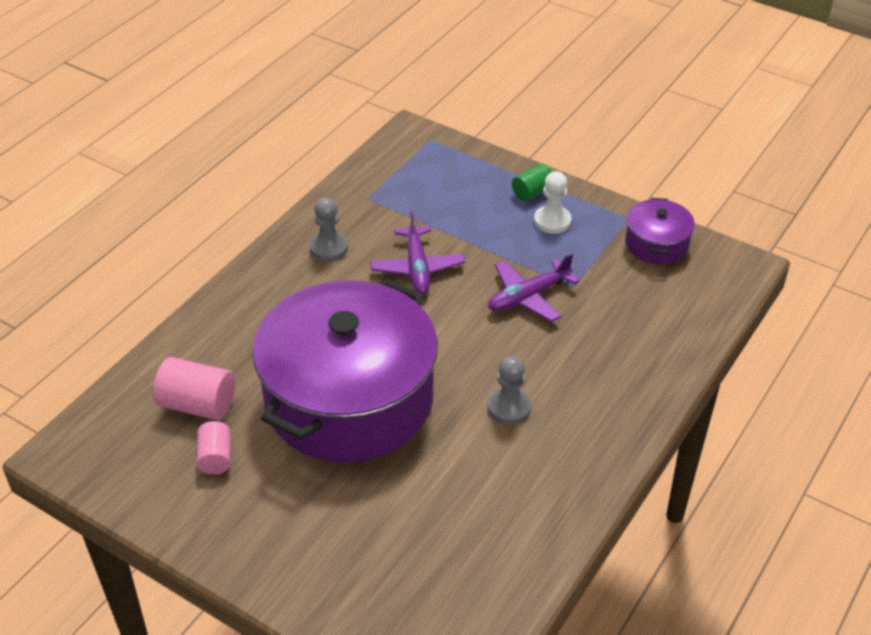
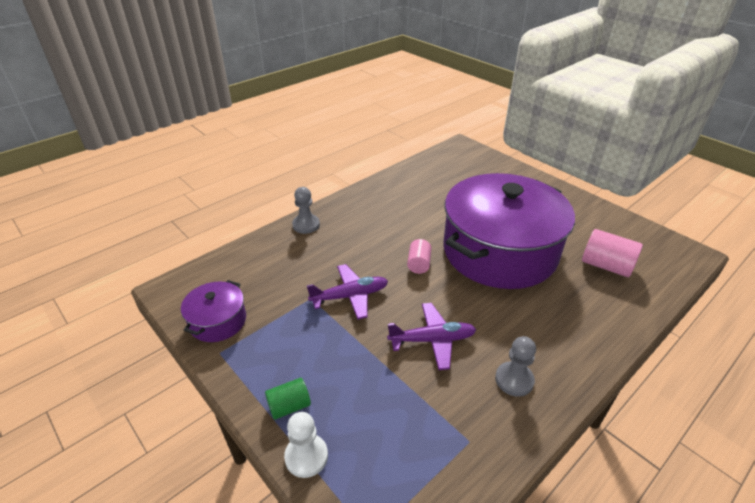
camera: 165 degrees left, 5 degrees down
pink cylinder [197,421,231,475] -> pink cylinder moved to [407,239,432,274]
purple plane [370,211,465,294] -> purple plane turned 75 degrees clockwise [387,303,476,370]
grey pawn [488,356,531,424] -> grey pawn moved to [292,187,320,234]
white pawn [534,171,571,234] -> white pawn moved to [284,412,328,478]

